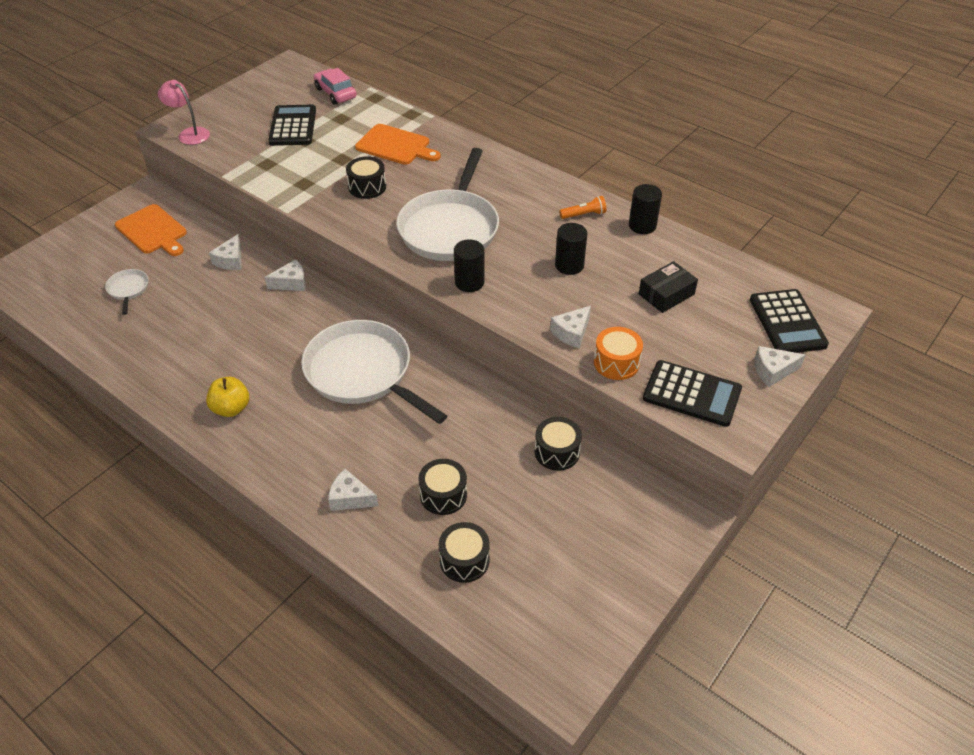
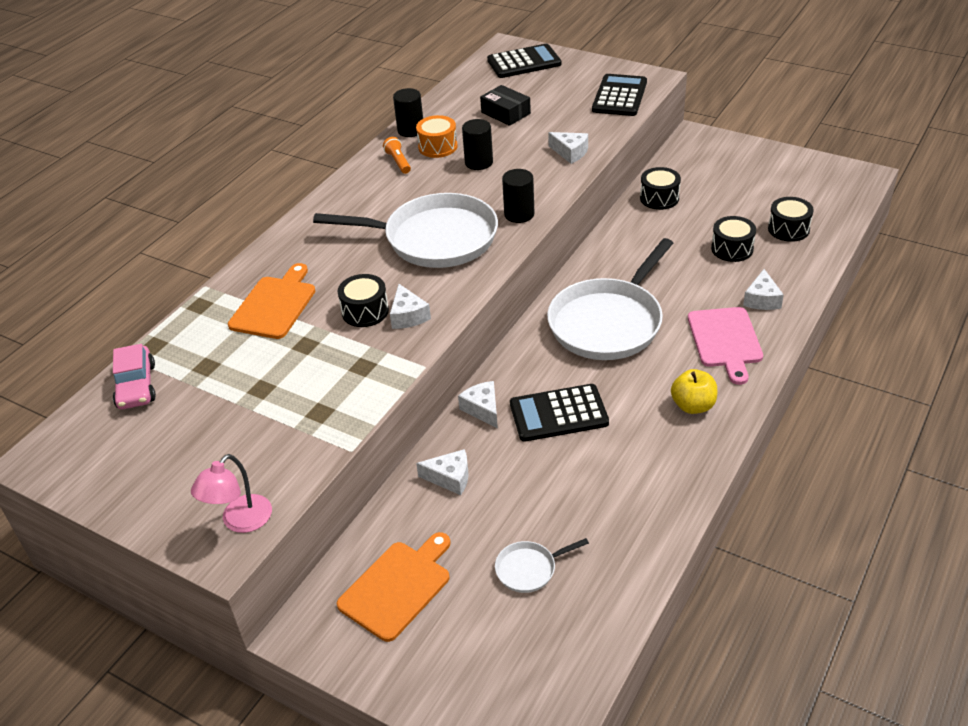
camera: 95 degrees left, 5 degrees down
black calculator [268,104,316,146] -> black calculator moved to [510,384,609,442]
pink car [314,68,357,105] -> pink car turned 60 degrees counterclockwise [113,344,156,409]
orange drum [594,327,643,380] -> orange drum moved to [416,115,457,158]
white cheese [754,346,806,387] -> white cheese moved to [390,284,431,329]
none -> pink cutting board [688,307,763,385]

